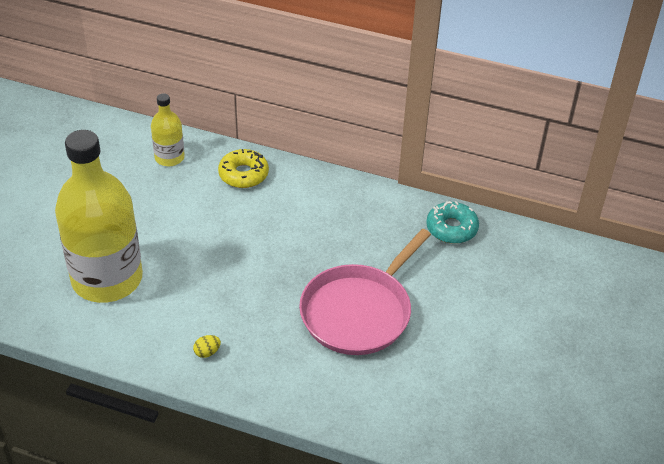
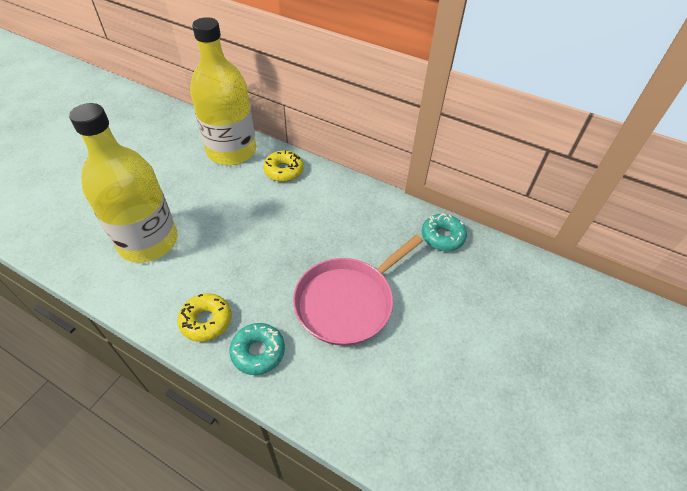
camera: 10 degrees right, 5 degrees up
yellow bottle [151,93,185,166] -> yellow bottle [190,17,256,165], size x2.14
yellow egg [193,335,221,358] -> yellow donut [177,293,232,342]
none -> turquoise donut [230,323,285,375]

